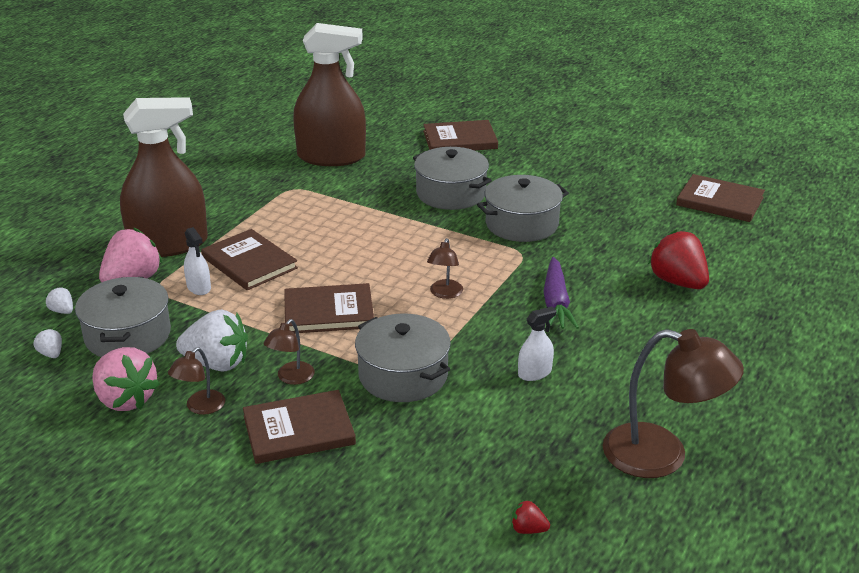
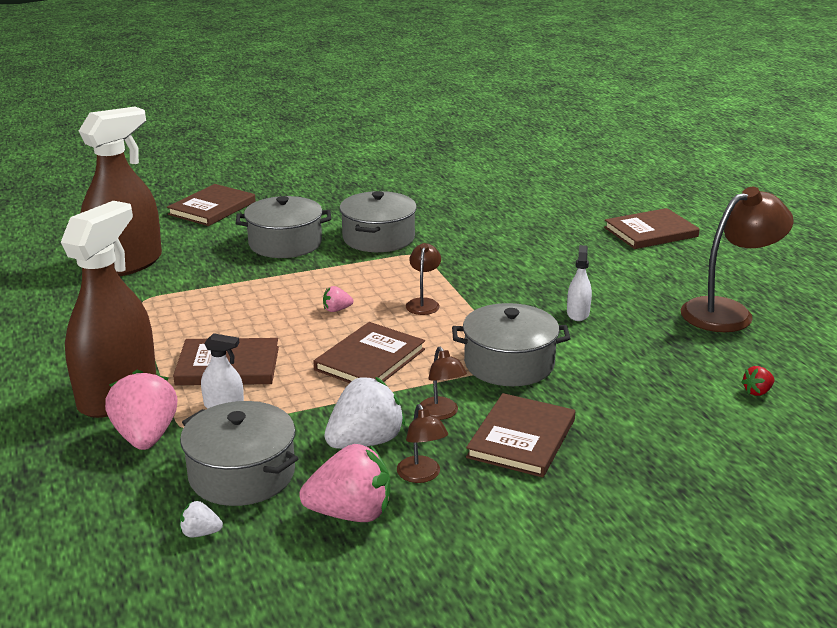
camera: 50 degrees left, 5 degrees down
white strawberry [45,287,73,314] -> none
brown lamp [427,238,463,299] -> brown lamp turned 135 degrees counterclockwise [406,243,441,315]
purple carrot [544,257,579,329] -> none
red strawberry [648,230,709,289] -> none
brown book [676,174,765,222] -> brown book moved to [604,208,700,249]
none -> pink strawberry [323,286,353,312]

